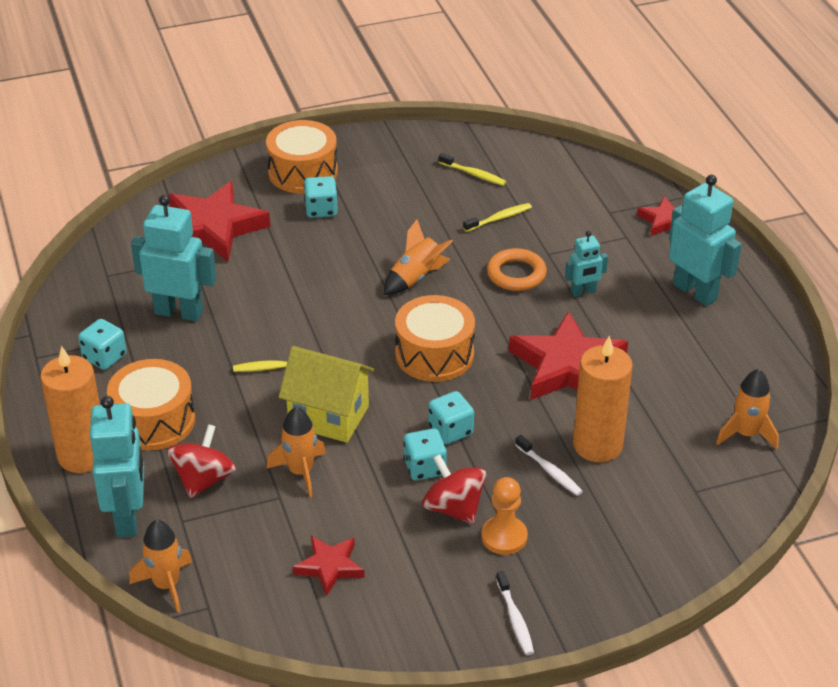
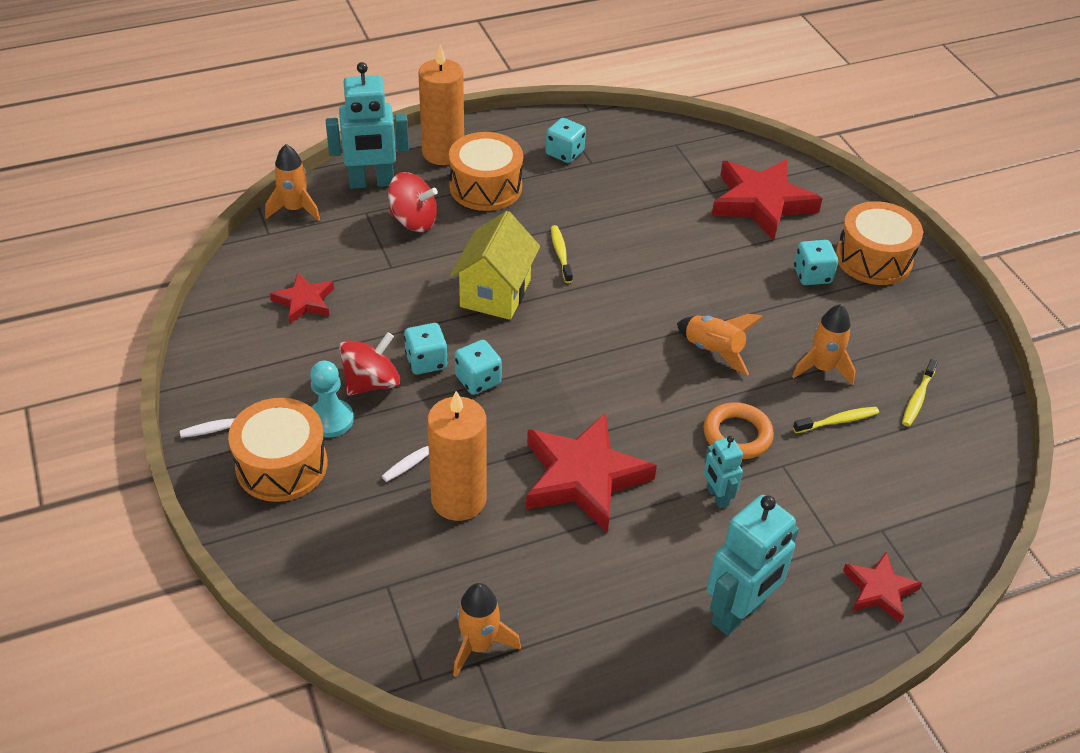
camera: 85 degrees right, 5 degrees up
turquoise robot [131,195,216,321] -> none
orange rocket [266,407,326,497] -> orange rocket moved to [792,304,856,385]
orange drum [395,295,475,382] -> orange drum moved to [228,398,327,502]
yellow toothbrush [463,203,532,232] -> yellow toothbrush turned 75 degrees counterclockwise [793,407,879,433]
orange pawn [481,477,528,555] -> turquoise pawn [310,360,354,438]

